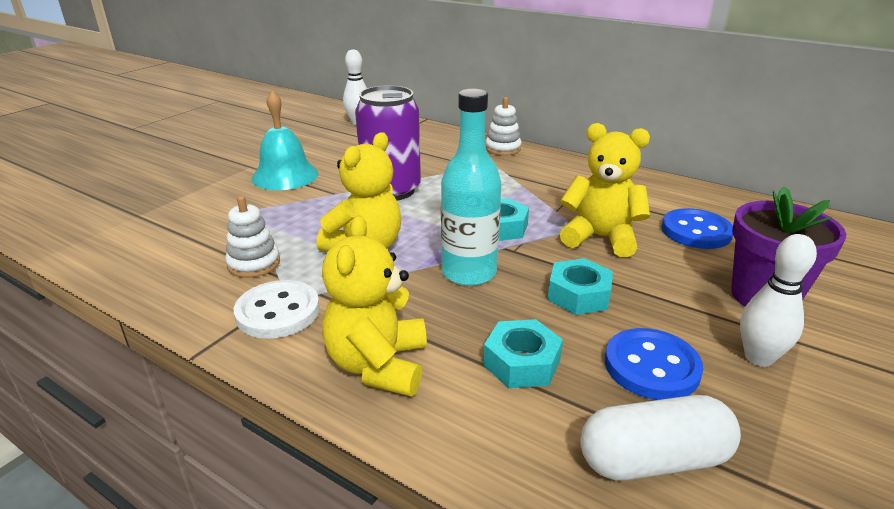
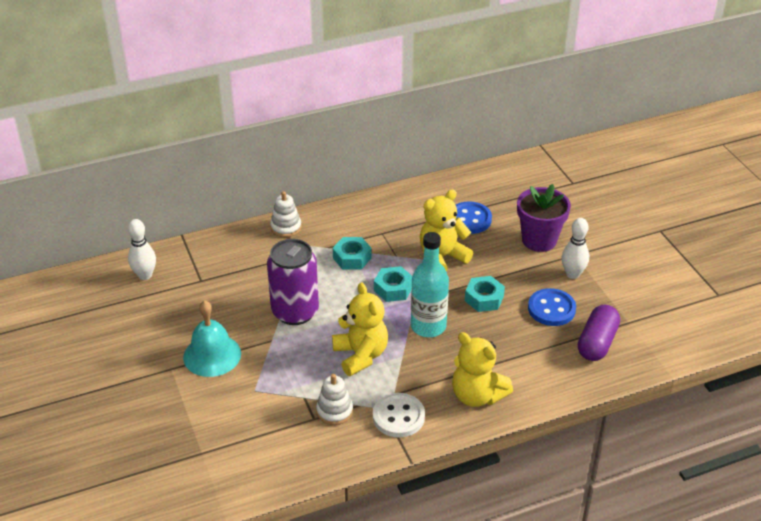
camera: 55 degrees left, 10 degrees up
turquoise nut [483,319,563,388] -> turquoise nut moved to [333,237,372,270]
white capsule [580,395,741,481] -> purple capsule [578,305,620,361]

